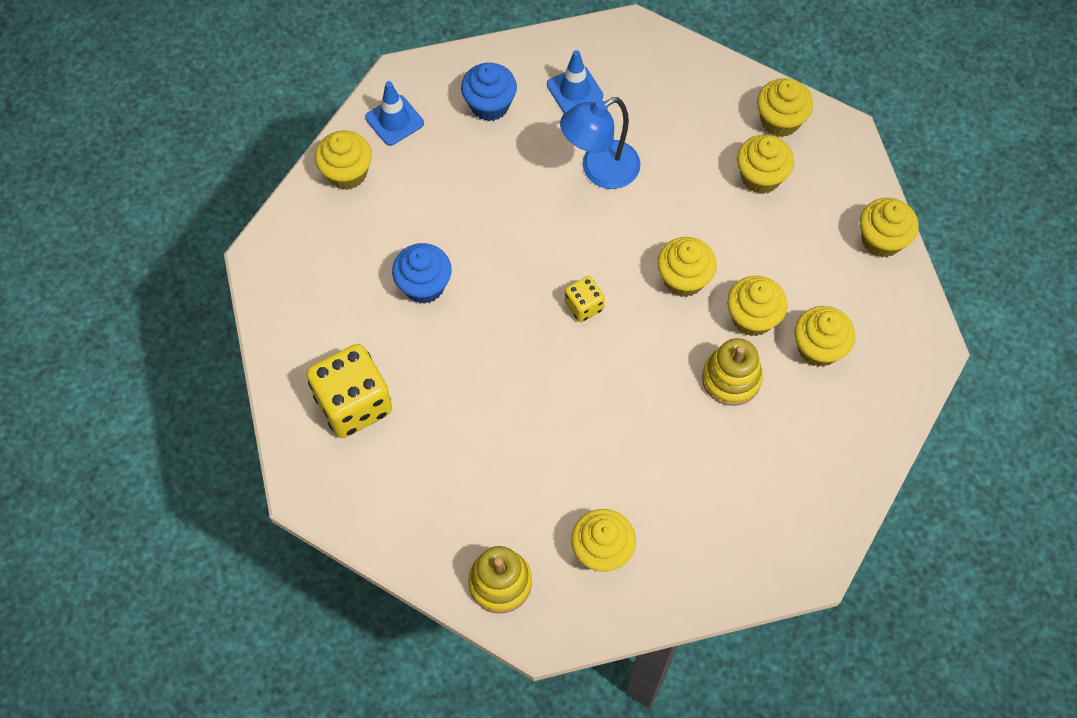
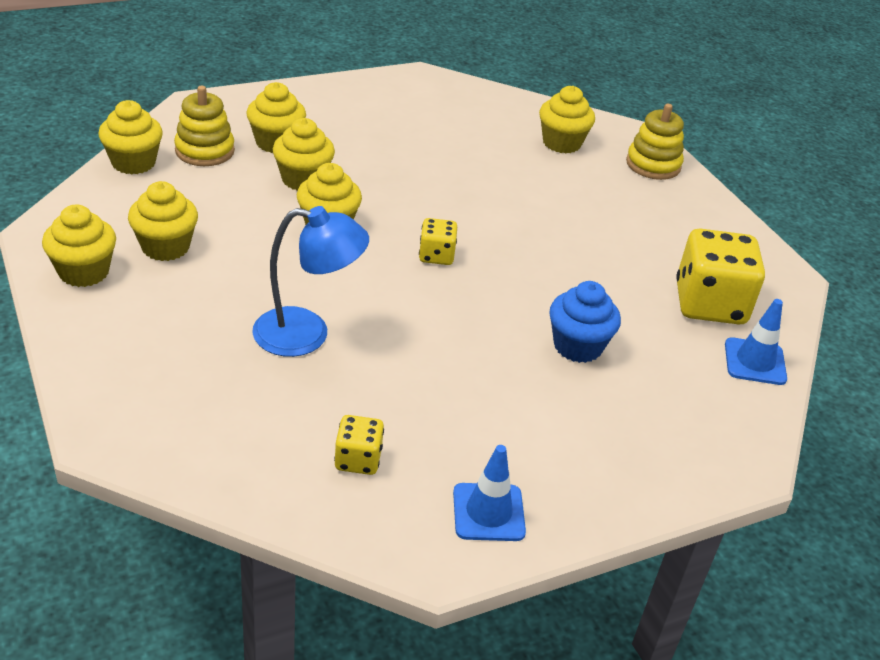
camera: 150 degrees left, 25 degrees down
yellow cupcake [315,131,372,190] -> none
blue cupcake [461,63,517,121] -> yellow dice [334,415,384,475]
blue traffic cone [547,50,603,113] -> blue traffic cone moved to [725,299,787,385]
yellow stacking toy [702,338,763,406] -> yellow stacking toy moved to [174,86,235,166]

